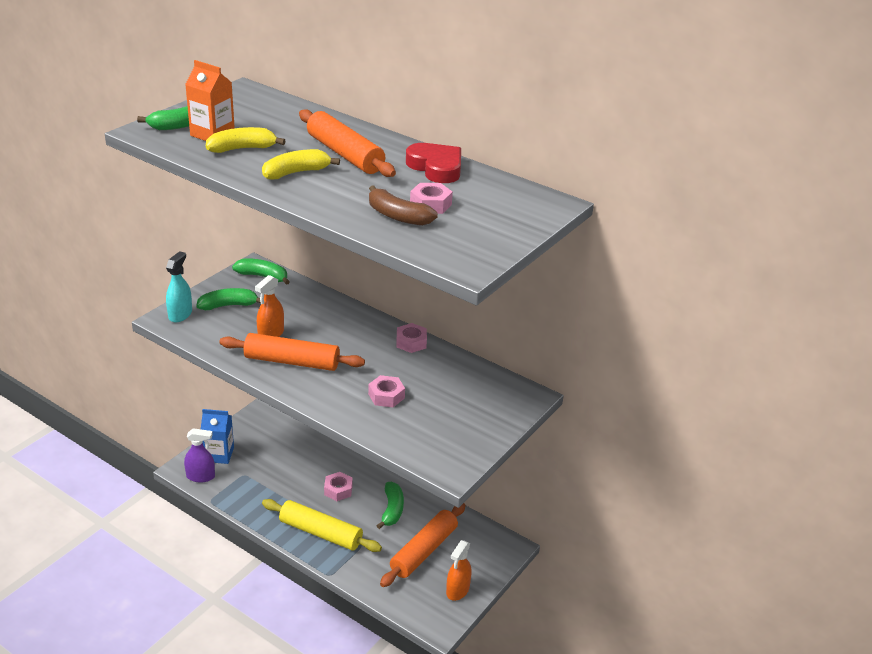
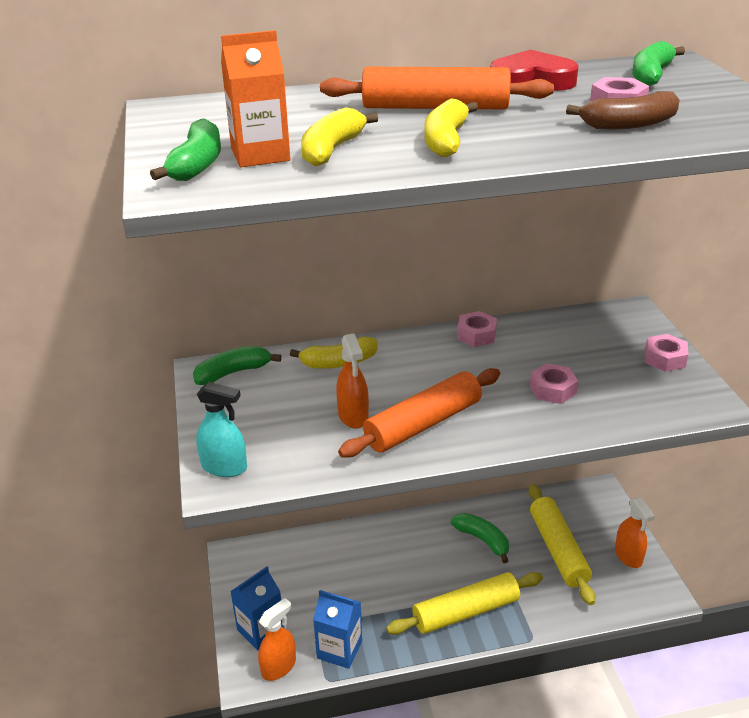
camera: 45 degrees left, 0 degrees up
turquoise spray bottle [166,251,192,322] -> turquoise spray bottle turned 135 degrees clockwise [196,382,247,477]
purple spray bottle [184,428,215,482] -> orange spray bottle [258,598,296,681]
green banana [196,288,261,310] -> green banana moved to [632,41,685,86]
pink nut [324,472,353,501] -> pink nut moved to [645,334,689,372]
orange rolling pin [380,503,466,587] -> yellow rolling pin [529,484,595,605]
none -> yellow banana [290,337,378,369]
none -> blue carton [313,590,362,669]

